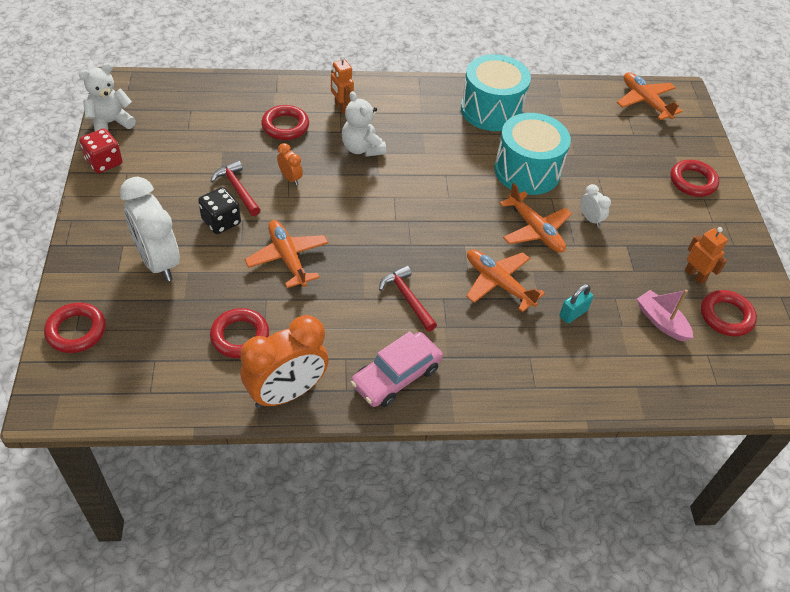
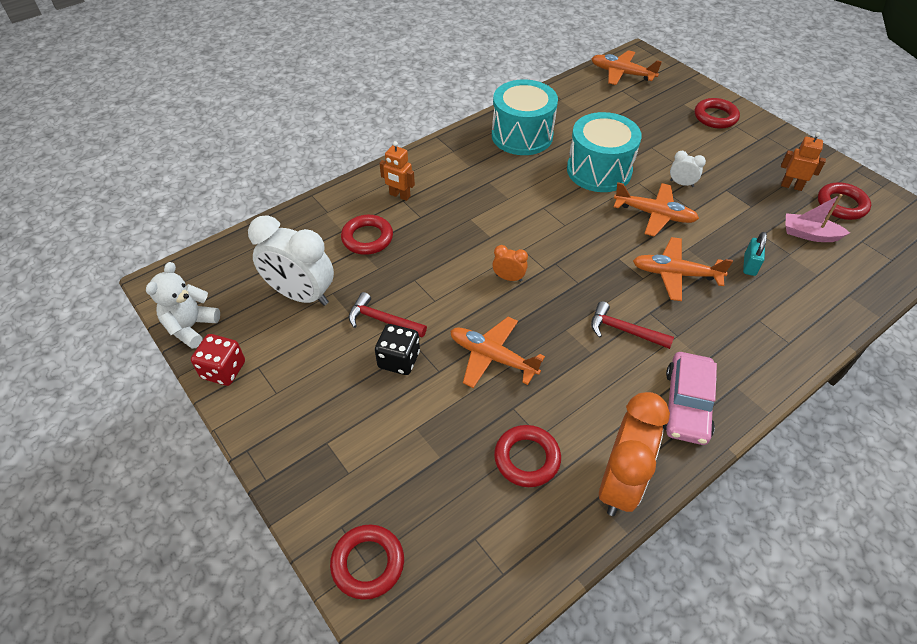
camera: 30 degrees left, 0 degrees up
white clock [120,177,180,282] -> white clock moved to [248,215,334,306]
orange clock [277,143,303,185] -> orange clock moved to [492,245,528,282]
white teddy bear [342,91,386,157] -> none

